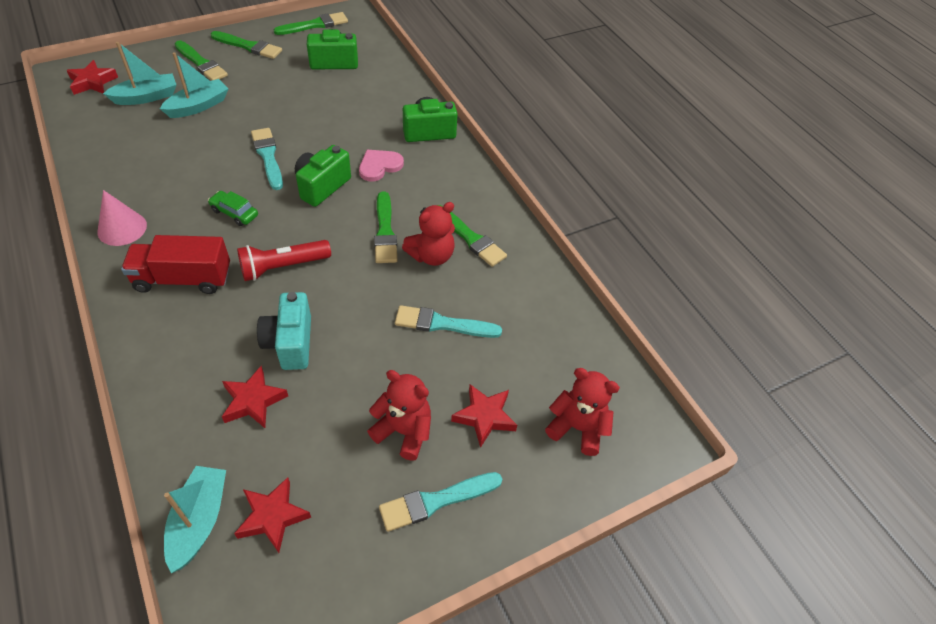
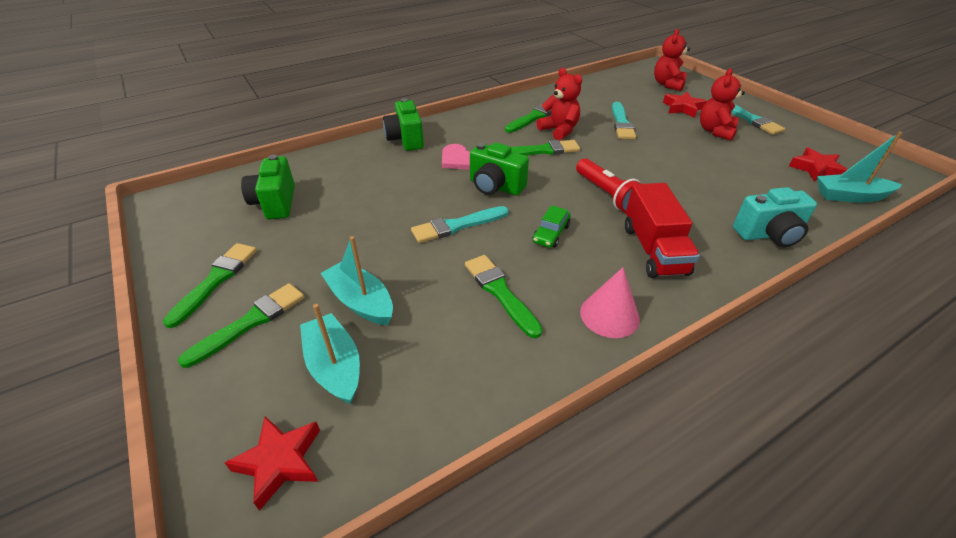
camera: 90 degrees left, 10 degrees down
red star [222,366,288,428] -> none
turquoise camera [257,292,311,370] -> turquoise camera moved to [733,187,817,247]
green brush [274,12,348,35] -> green brush moved to [465,255,542,338]

